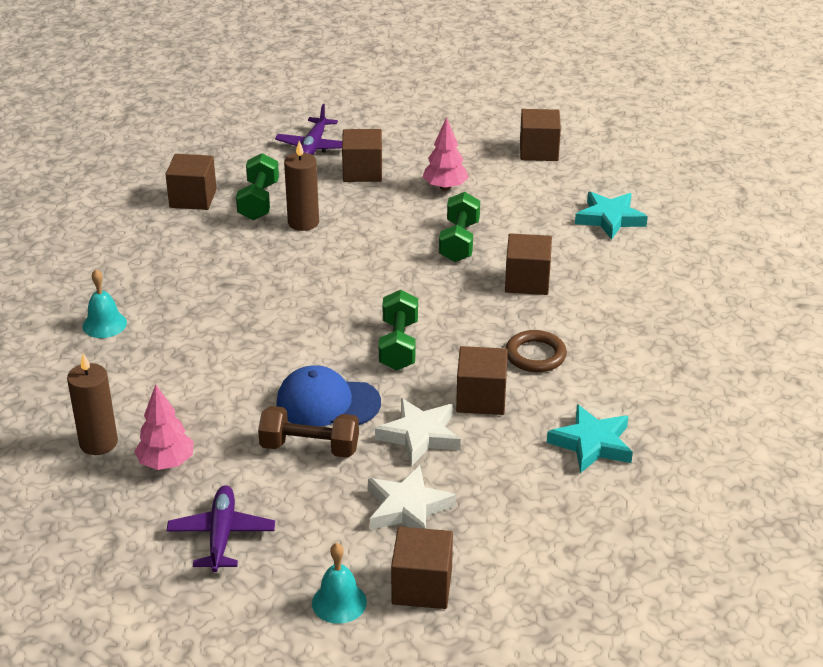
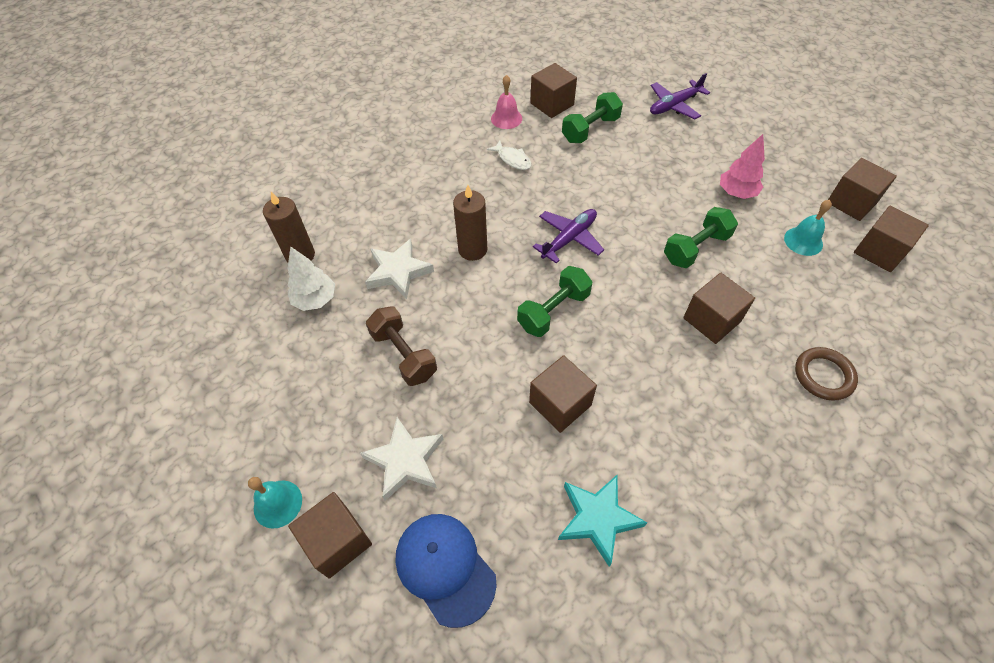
camera: 45 degrees right, 20 degrees up
turquoise bell [82,269,127,338] -> turquoise bell moved to [784,200,832,256]
pink tree [134,385,194,470] -> white tree [287,246,335,311]
purple plane [166,485,275,572] -> purple plane moved to [533,209,604,264]
blue cap [276,365,381,427] -> blue cap moved to [395,514,497,628]
brown candle [284,141,319,231] -> brown candle moved to [453,185,487,261]
brown cube [342,129,382,182] -> brown cube moved to [854,206,929,272]
white star [375,398,461,466] -> white star moved to [365,239,434,299]
brown ring [506,330,567,372] -> brown ring moved to [795,347,858,401]
turquoise star [575,191,648,240] -> none
none -> white fish [487,141,531,170]
none -> pink bell [491,75,522,129]

